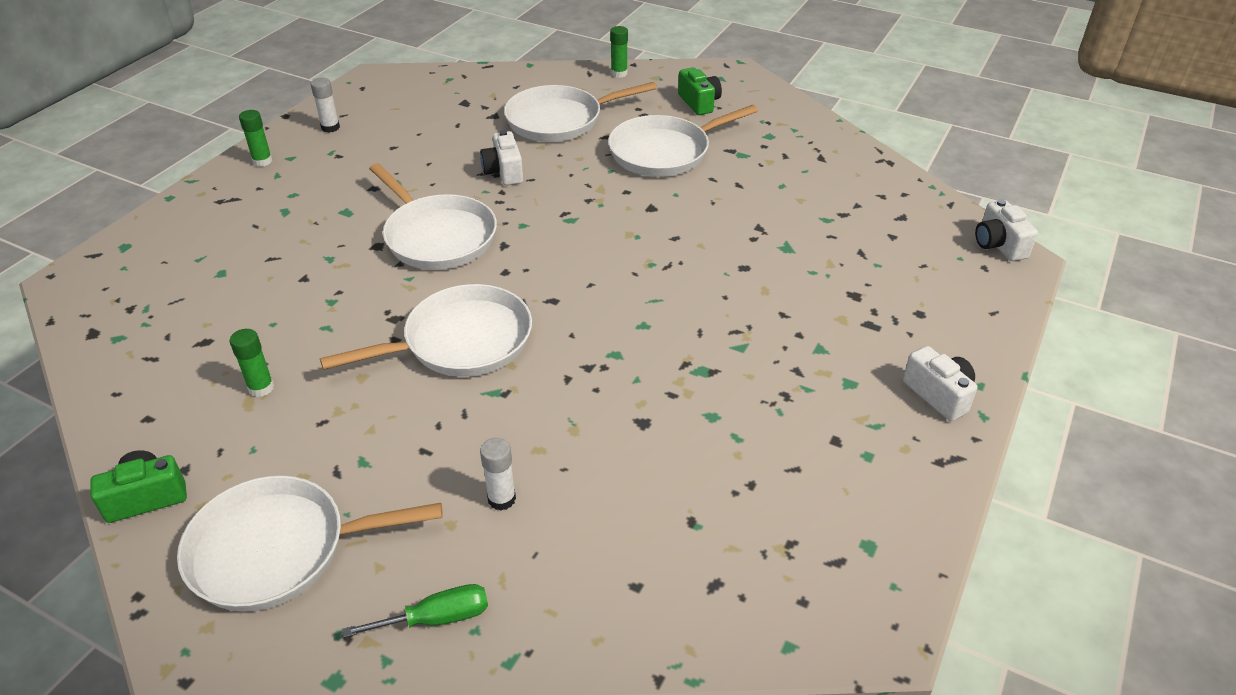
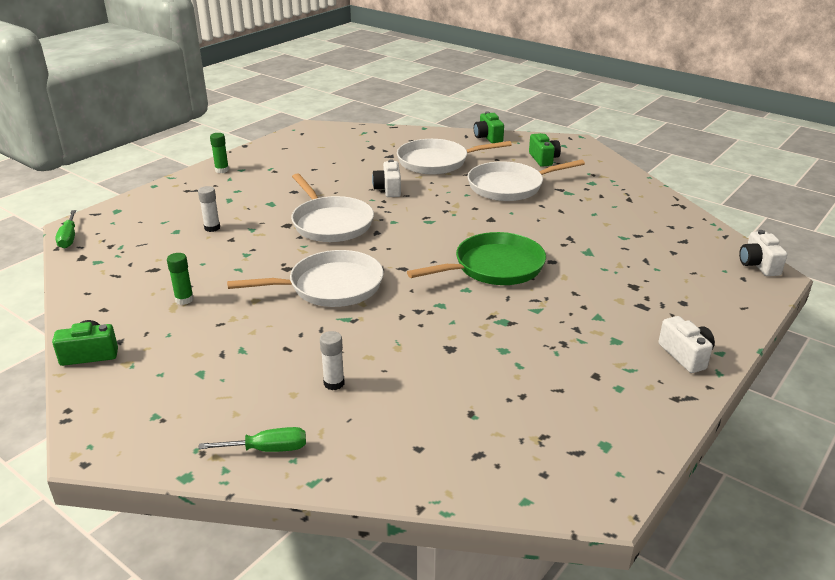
camera: 10 degrees right, 10 degrees down
white pan [177,475,443,612] -> none
white glue stick [311,78,340,133] -> white glue stick moved to [198,186,220,232]
green glue stick [610,26,628,78] -> green camera [474,111,504,143]
none -> green screwdriver [55,210,76,249]
none -> green pan [407,232,546,285]

